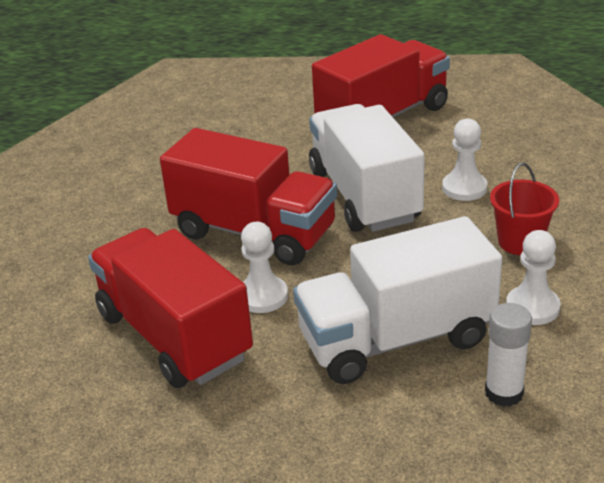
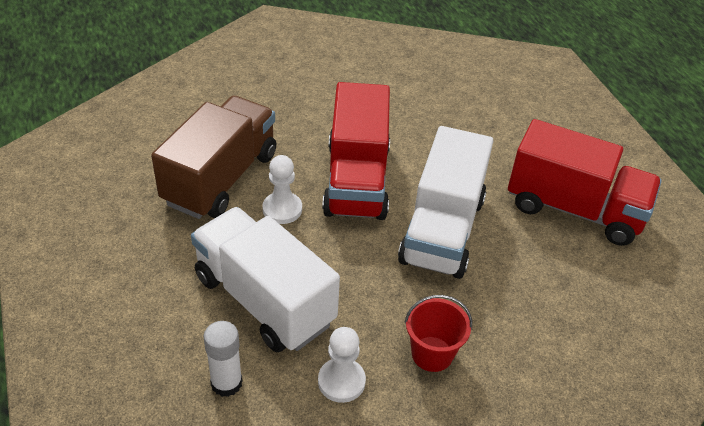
camera: 60 degrees right, 10 degrees up
red truck [88,228,253,388] -> brown truck [151,96,276,219]
white truck [309,104,425,232] -> white truck turned 150 degrees clockwise [398,126,493,279]
white pawn [442,118,487,201] -> none

